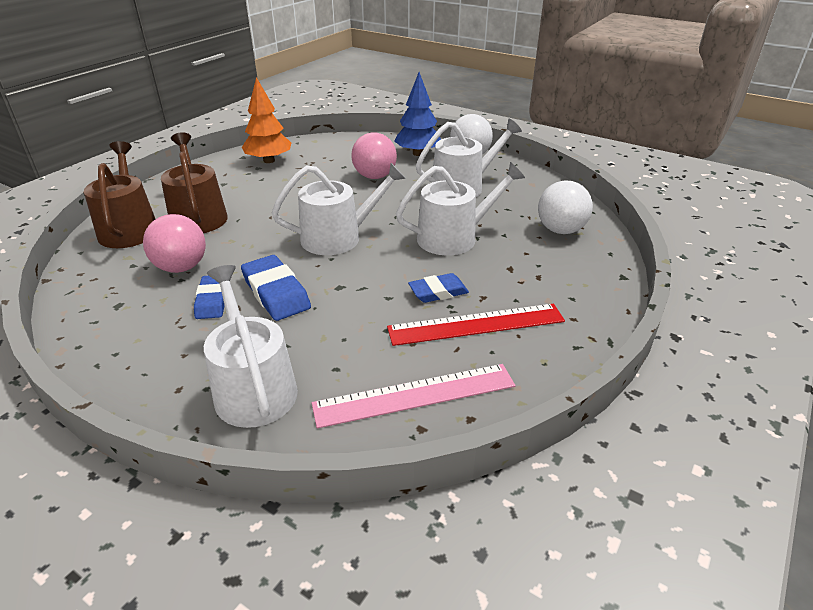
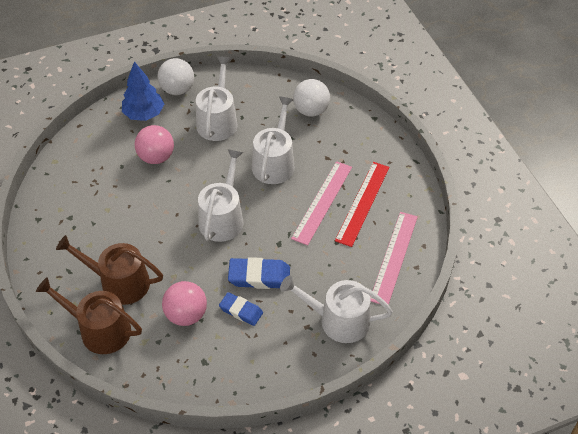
camera: 55 degrees left, 15 degrees up
orange tree [242,77,291,163] -> none
blue eraser [408,273,469,303] -> pink ruler [291,161,352,246]

